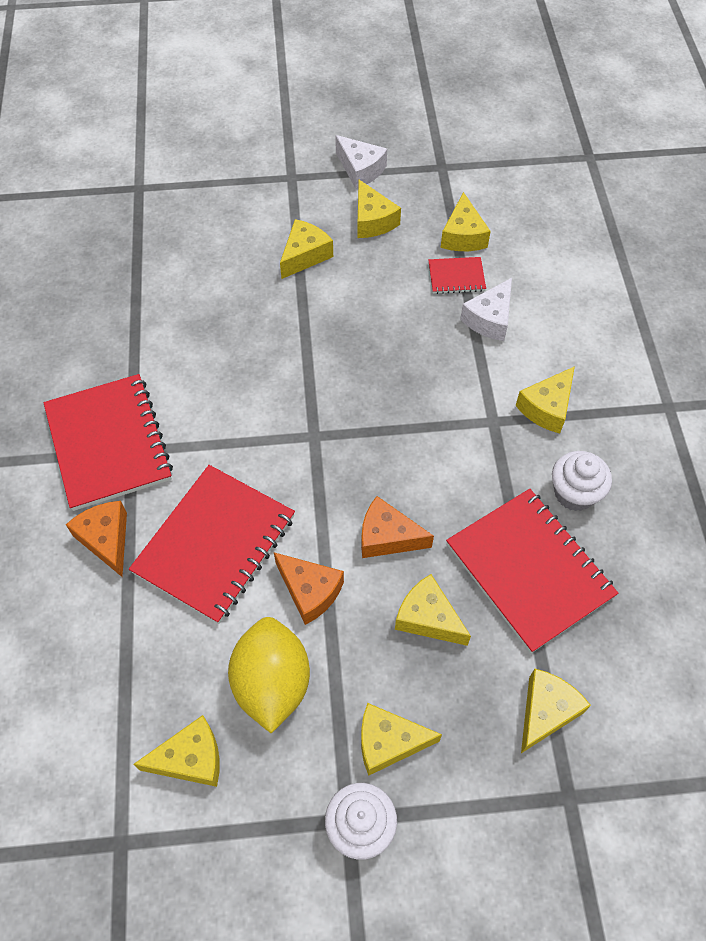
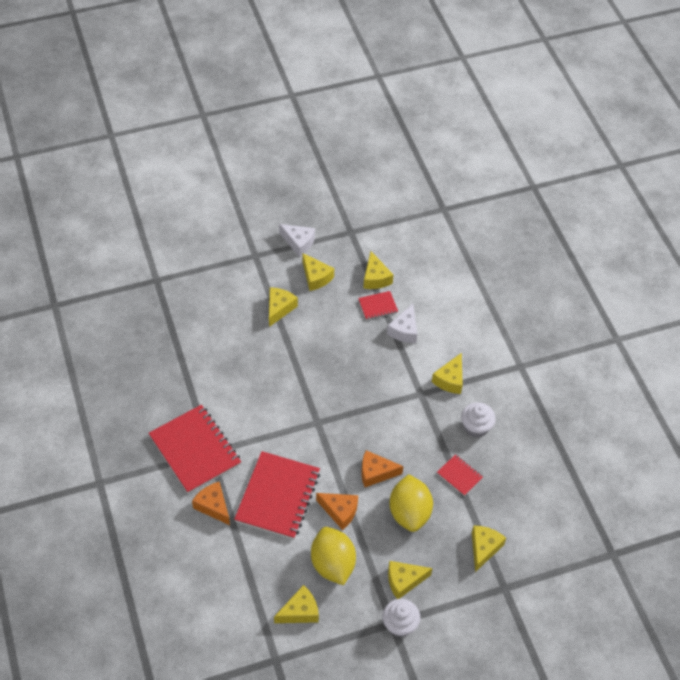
camera: 15 degrees left, 5 degrees down
yellow cheese [395,574,471,646] -> yellow lemon [389,474,433,532]
red notebook [446,489,618,653] -> red notebook [437,454,483,496], size x0.46

